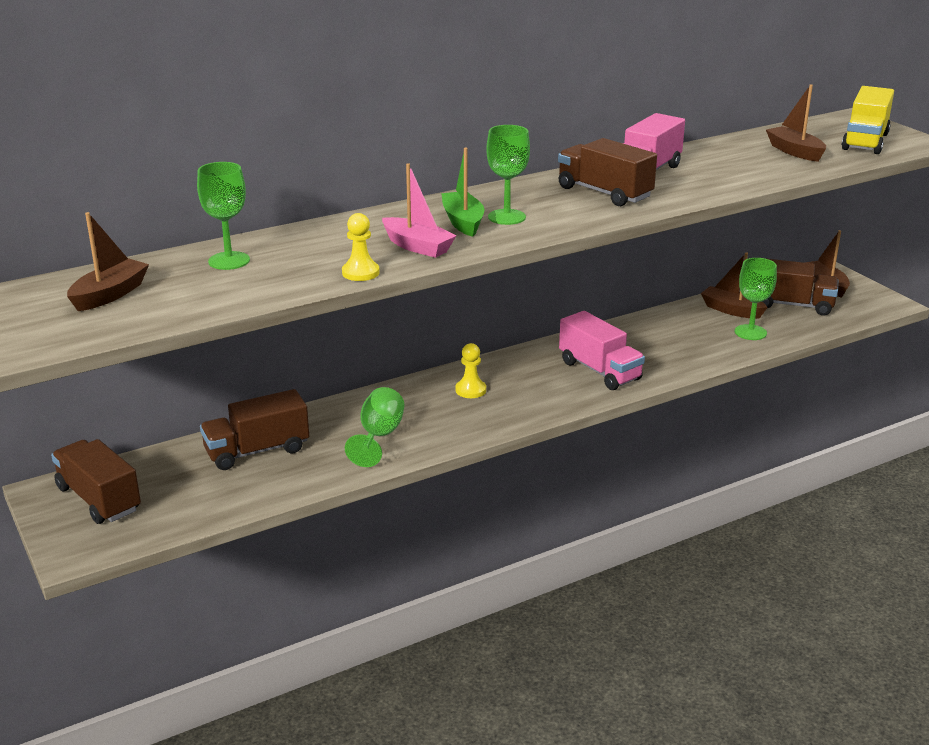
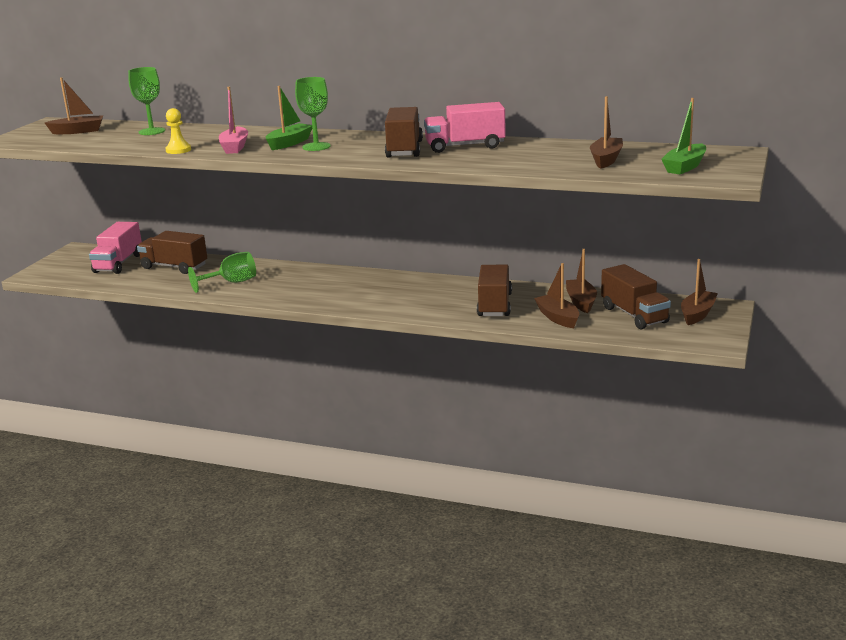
camera: 50 degrees right, 5 degrees down
brown truck [51,439,141,524] -> brown truck moved to [477,265,512,316]
yellow pawn [455,343,486,398] -> none
pink truck [559,311,645,390] -> pink truck moved to [89,222,142,274]
green goblet [735,258,777,340] -> brown boat [534,263,579,328]
yellow truck [842,86,894,154] -> green boat [661,98,706,174]

